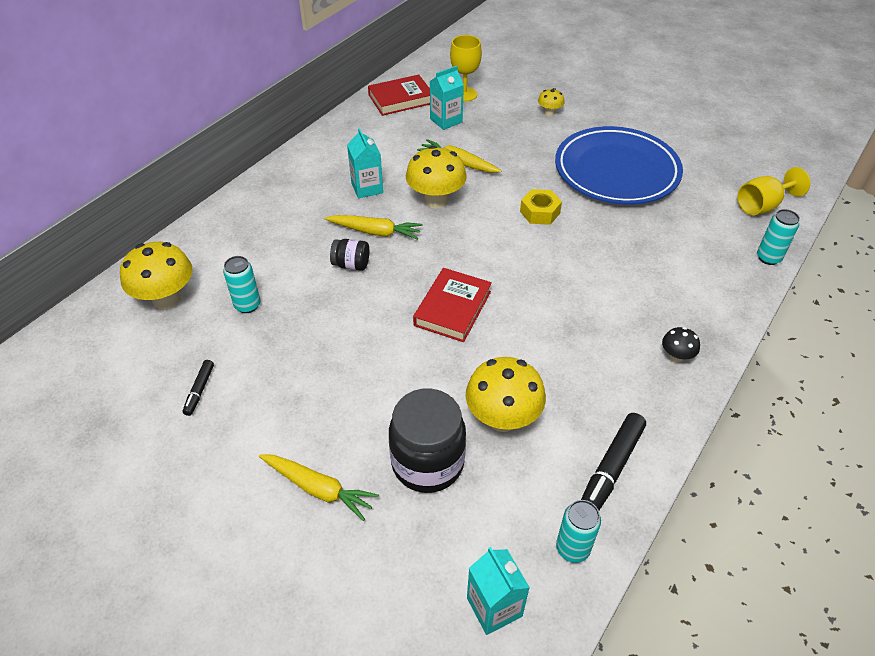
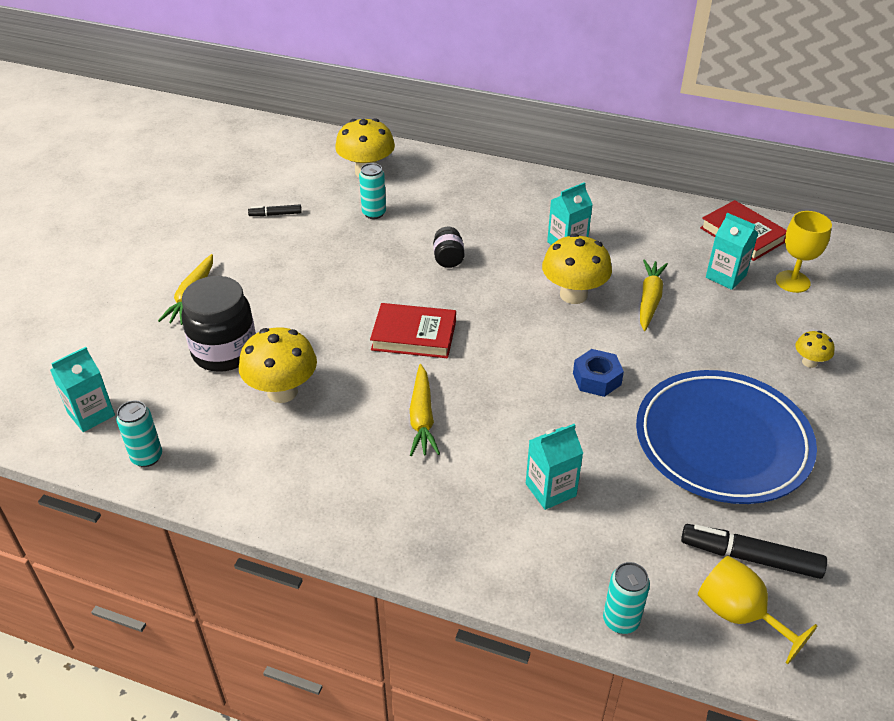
camera: 75 degrees right, 5 degrees down
yellow carrot [325,215,423,240] -> yellow carrot moved to [410,364,440,456]
yellow nut [520,189,562,225] -> blue nut [573,349,624,397]
black marker [581,413,646,510] -> black marker moved to [681,524,827,579]
black mushroom [662,327,700,363] -> none
none -> turquoise carton [526,424,583,510]

